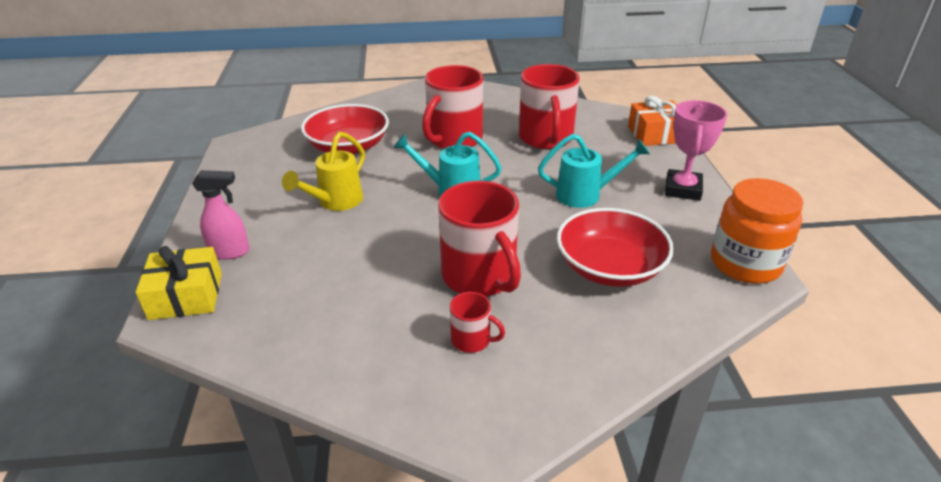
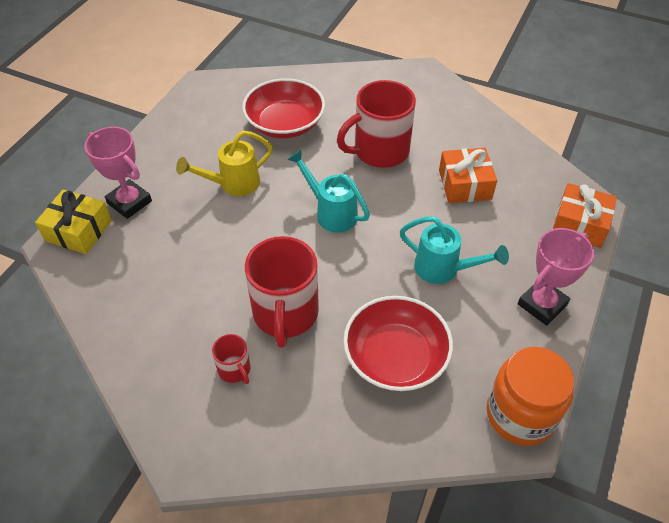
camera: 30 degrees right, 15 degrees up
pink spray bottle [192,170,250,260] -> pink trophy [84,127,152,219]
red mug [519,64,580,149] -> orange gift [439,148,497,203]

